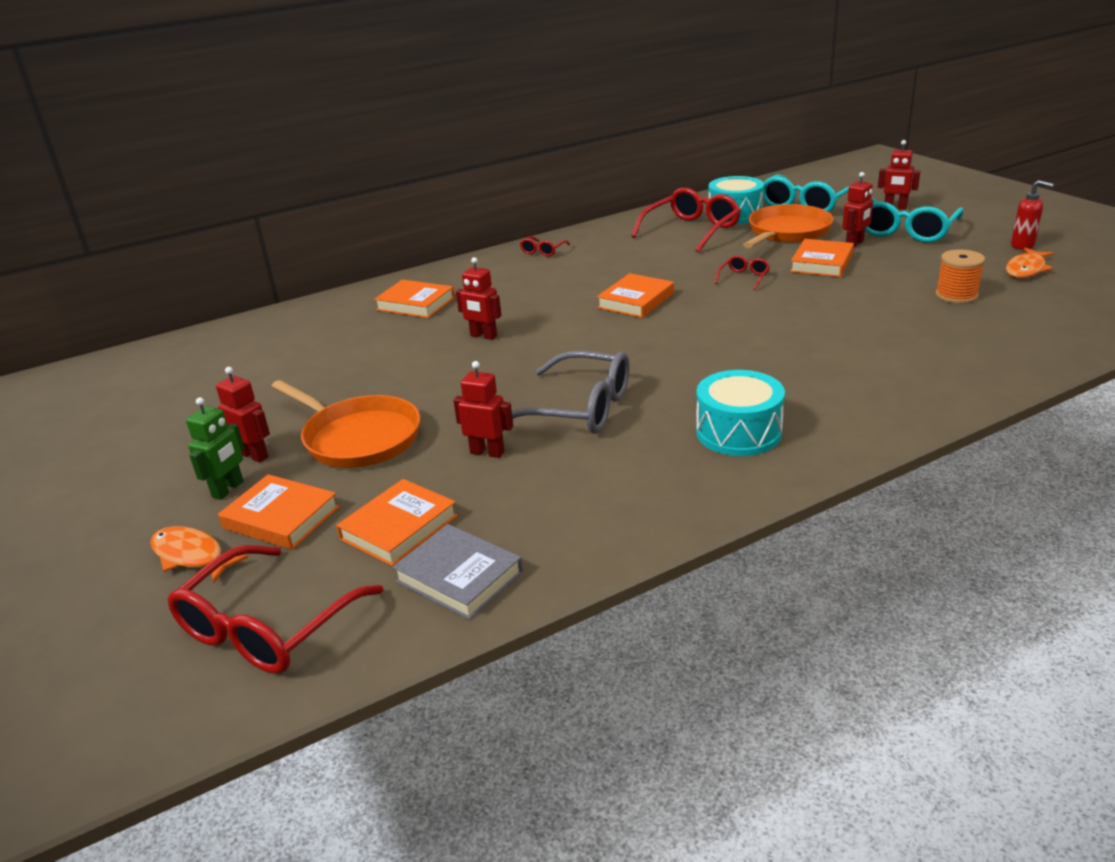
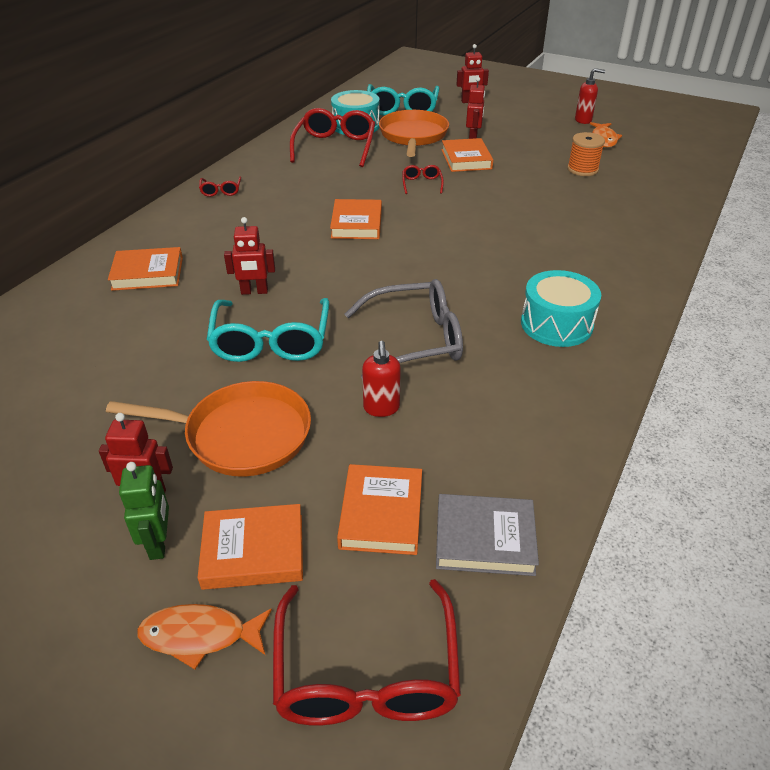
camera: 35 degrees left, 10 degrees up
red robot [453,361,513,458] -> red soap dispenser [362,341,401,417]
turquoise glasses [865,198,964,242] -> turquoise glasses moved to [207,298,329,362]

